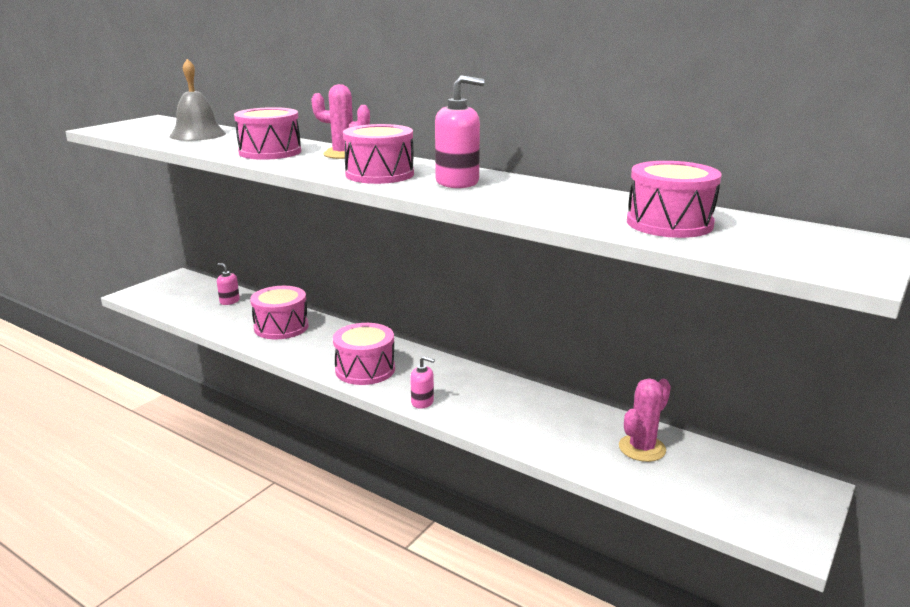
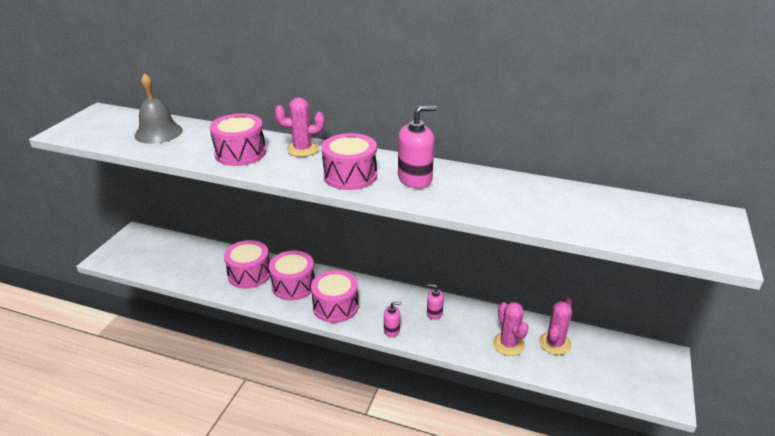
camera: 15 degrees left, 10 degrees up
pink soap dispenser [217,263,240,305] -> pink soap dispenser moved to [427,284,444,320]
pink drum [627,161,722,238] -> pink drum moved to [269,251,315,301]
none -> pink cactus [493,302,528,356]

